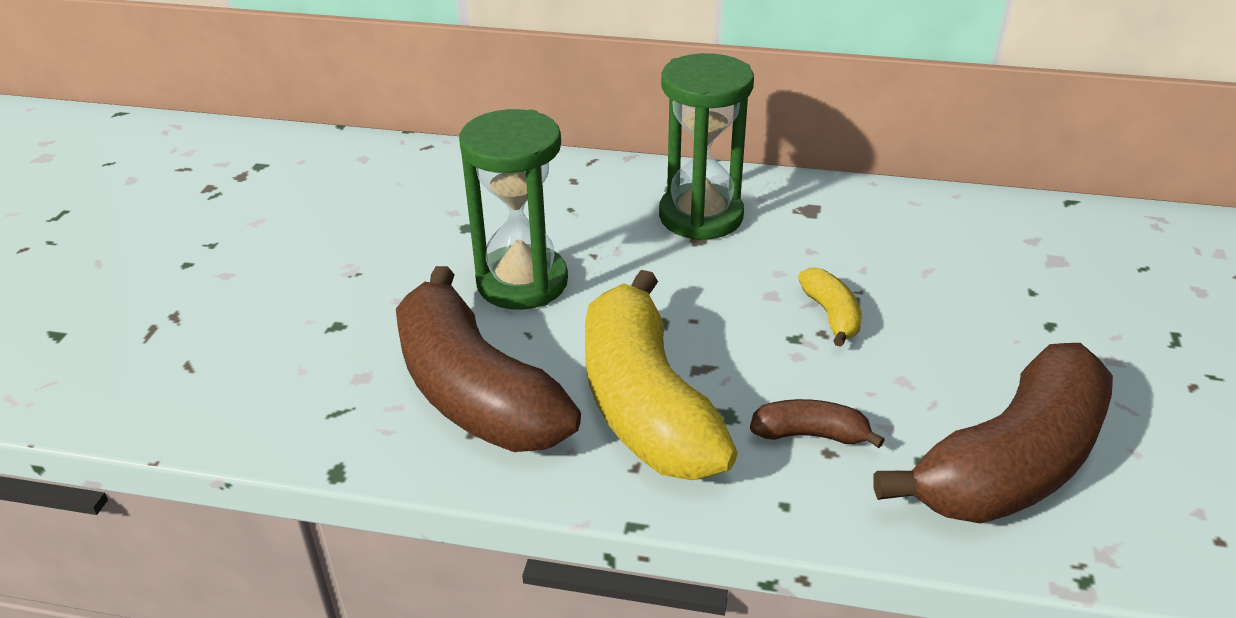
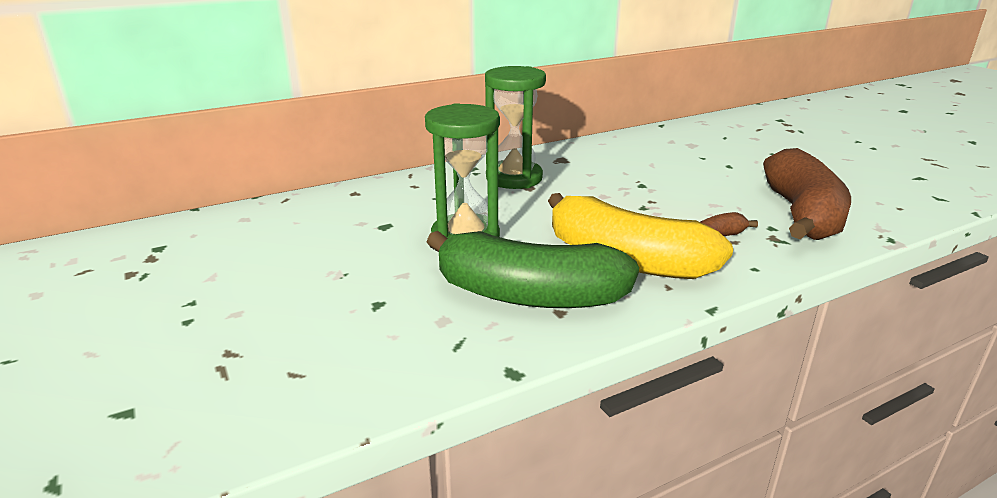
camera: 40 degrees left, 10 degrees down
brown banana [396,266,581,452] -> green banana [427,231,639,308]
yellow banana [798,267,862,347] -> none

